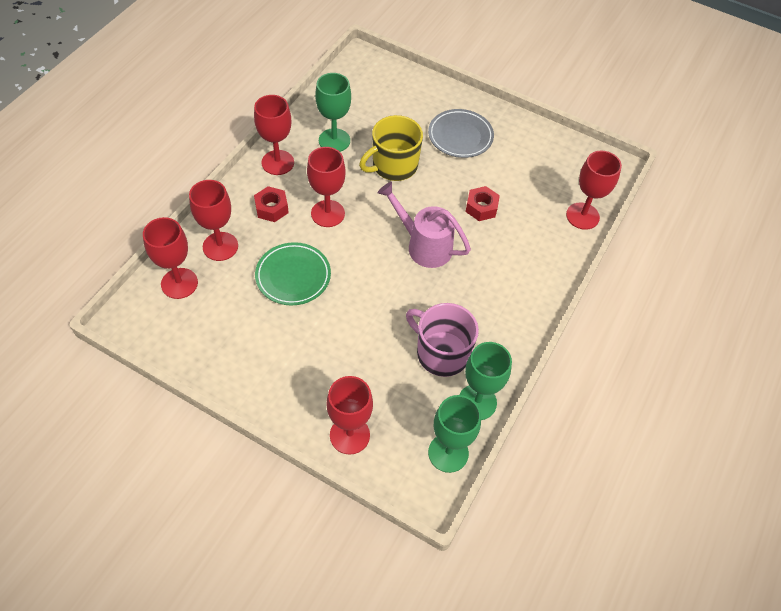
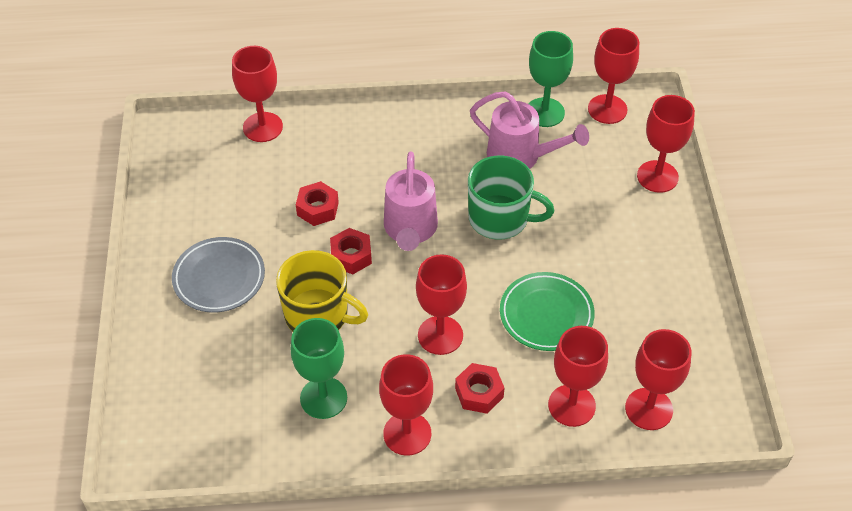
camera: 120 degrees left, 5 degrees down
pink mug [406,303,479,377] -> pink watering can [470,91,589,169]
green goblet [428,395,481,473] -> red goblet [588,28,639,124]
none -> red nut [330,228,372,274]
none -> green mug [468,155,554,240]

